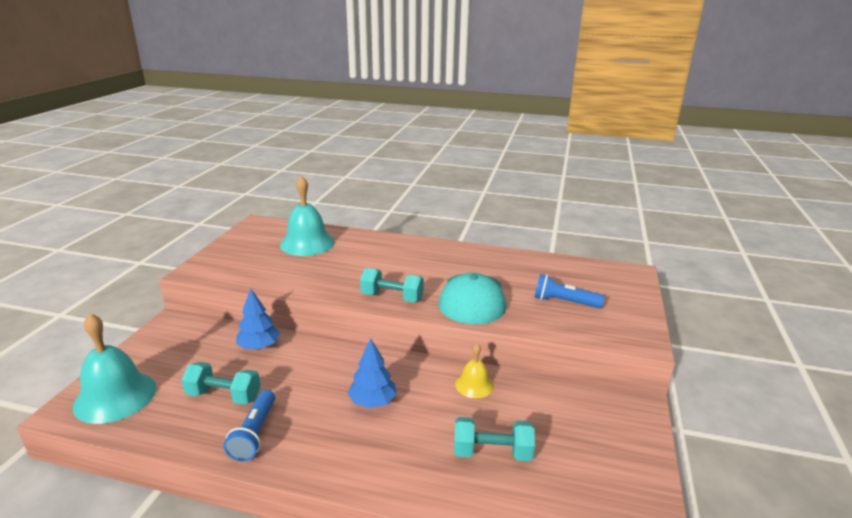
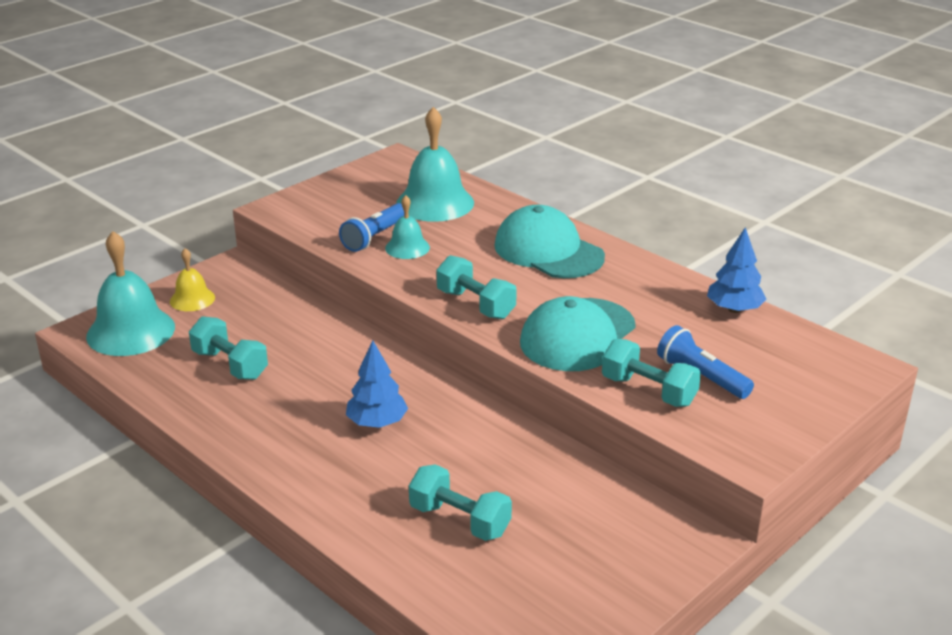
camera: 30 degrees right, 5 degrees up
blue flashlight [224,390,275,461] -> blue flashlight moved to [339,203,404,252]
blue tree [236,288,280,350] -> blue tree moved to [707,227,767,313]
yellow bell [455,343,494,398] -> yellow bell moved to [170,248,215,311]
none -> turquoise bell [385,195,430,259]
none -> turquoise cap [494,205,605,278]
none -> turquoise dumbbell [602,339,701,407]

